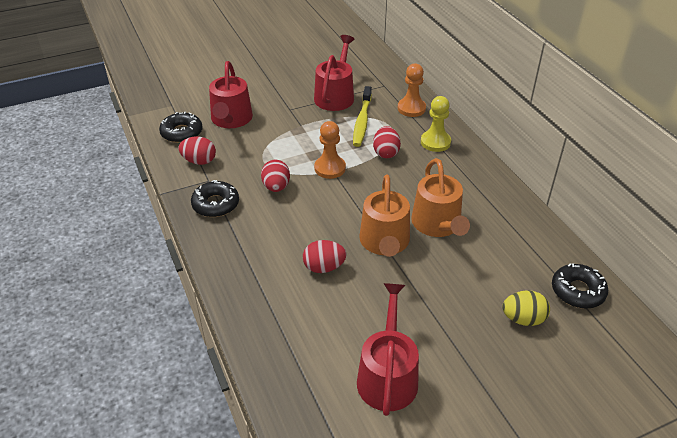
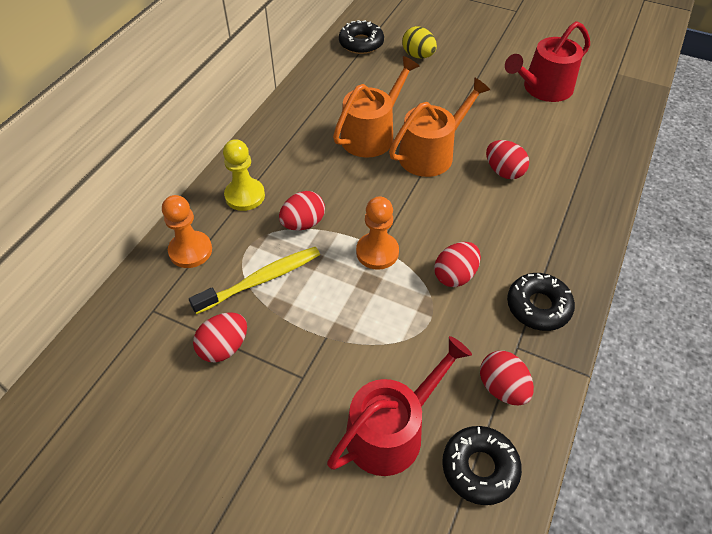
camera: 130 degrees left, 10 degrees up
red watering can [314,35,354,111] -> red egg [193,312,247,363]

